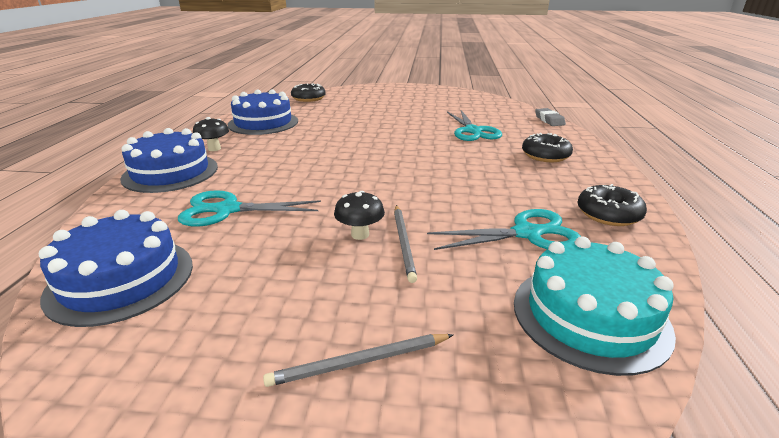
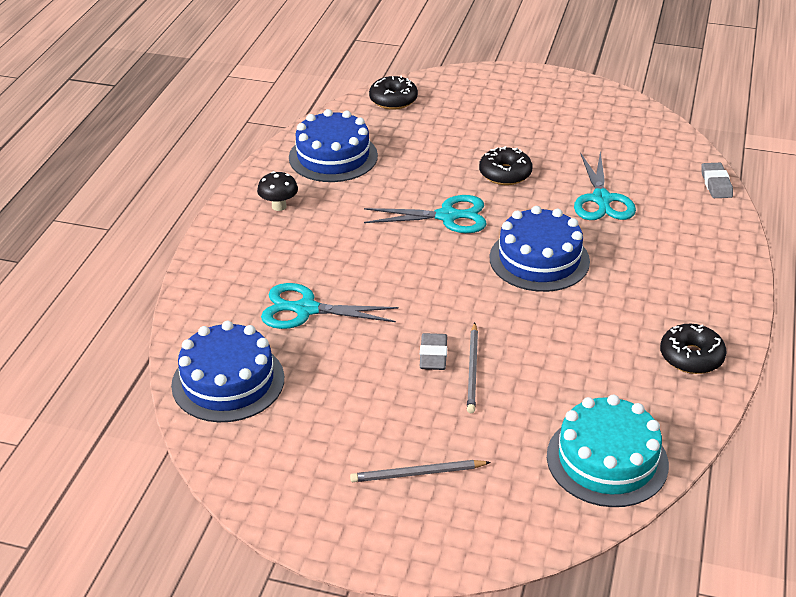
camera: 10 degrees right, 10 degrees up
blue cake [120,128,218,193] -> blue cake moved to [490,206,590,292]
black mushroom [334,191,385,240] -> grey eraser [420,333,447,370]
turquoise scissors [427,209,581,250] -> turquoise scissors moved to [364,195,487,233]
black donut [522,133,573,162] -> black donut moved to [479,146,532,185]

